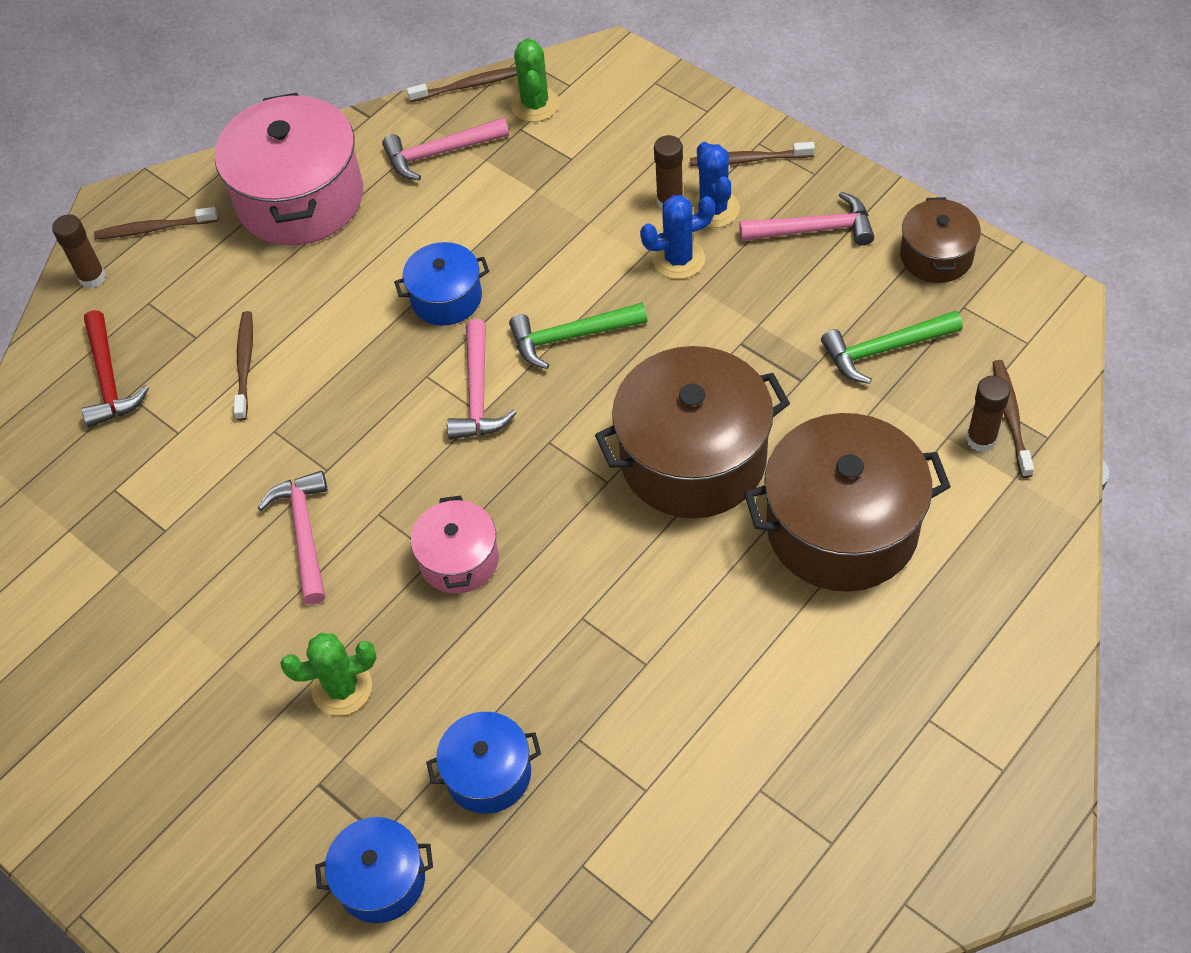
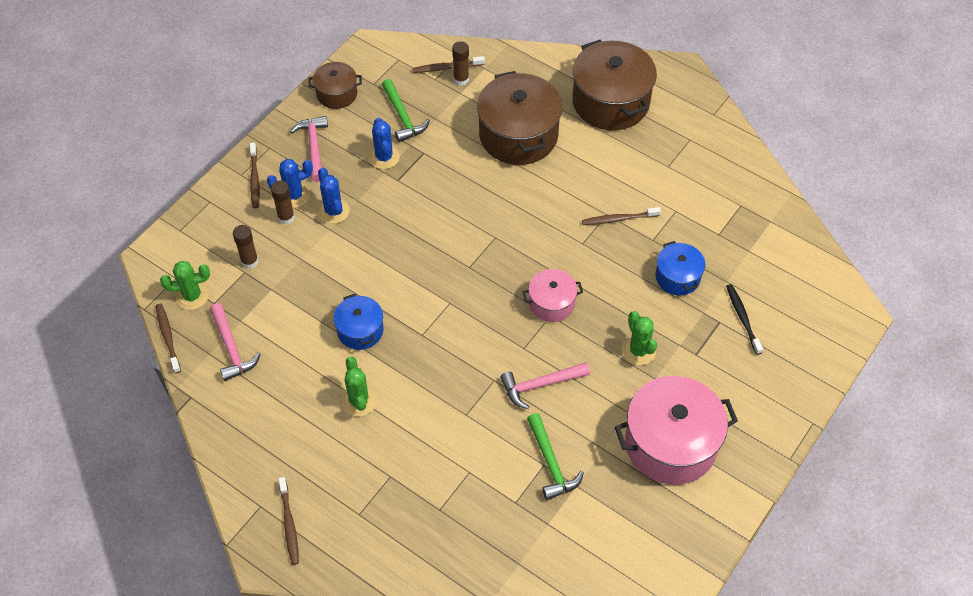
camera: 100 degrees left, 0 degrees up
brown glue stick [52,214,106,288] -> brown glue stick moved to [233,225,258,269]
red hammer [82,310,149,427] -> none
pink pot [215,93,363,246] -> pink pot moved to [615,376,738,485]
brown toothbrush [234,311,253,421] -> brown toothbrush moved to [582,207,661,225]
blue pot [315,817,433,923] -> black toothbrush [726,284,763,355]
pink hammer [447,319,516,440] -> none
green hammer [509,302,648,369] -> green hammer moved to [527,413,584,500]
brown pot [595,346,790,518] -> brown pot moved to [572,40,657,130]
none -> green cactus [341,357,377,417]
none -> blue cactus [369,118,400,169]

